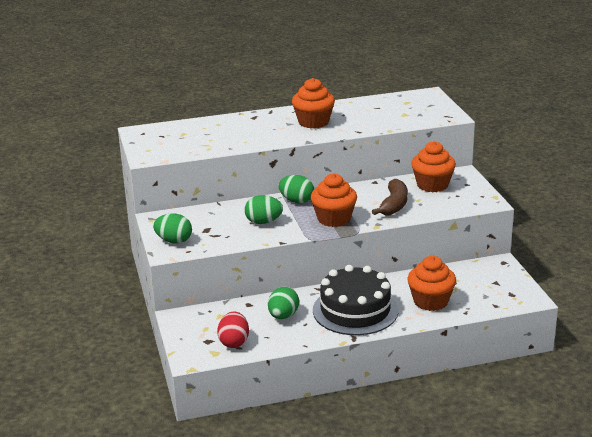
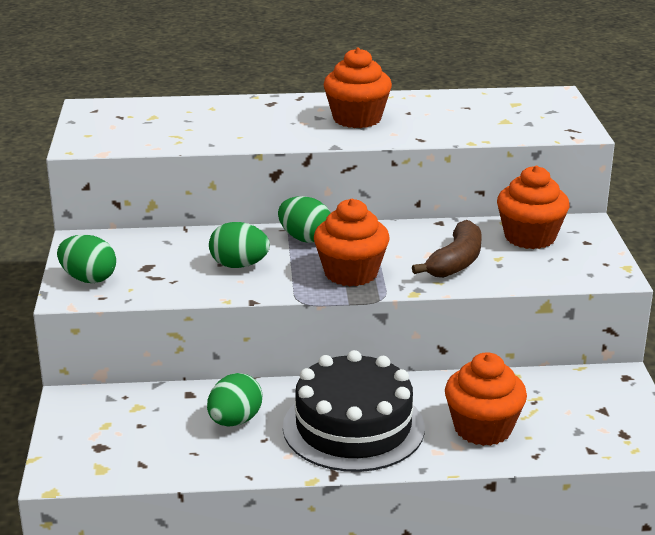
camera: 10 degrees right, 0 degrees up
red egg [217,311,249,348] -> none

